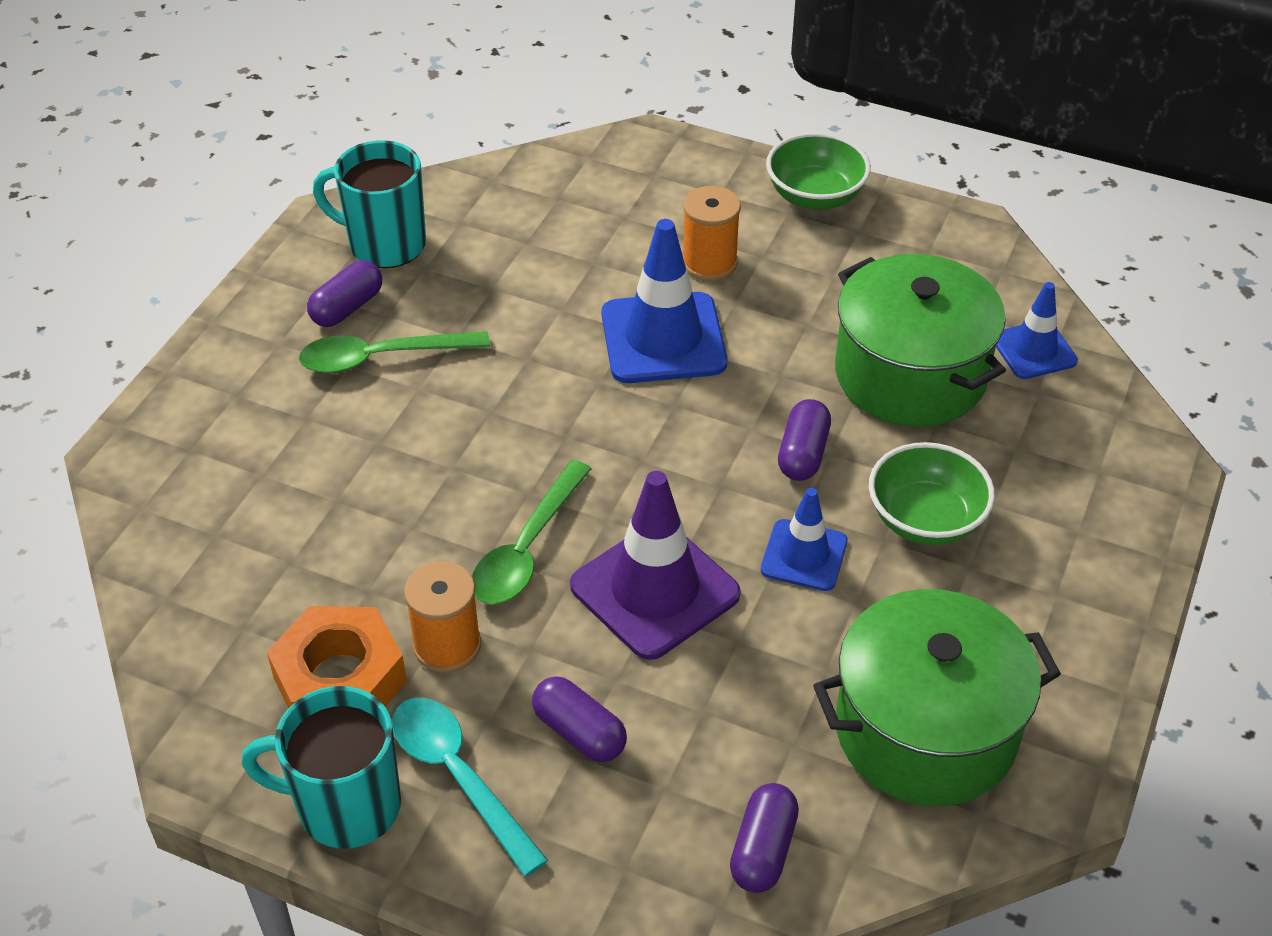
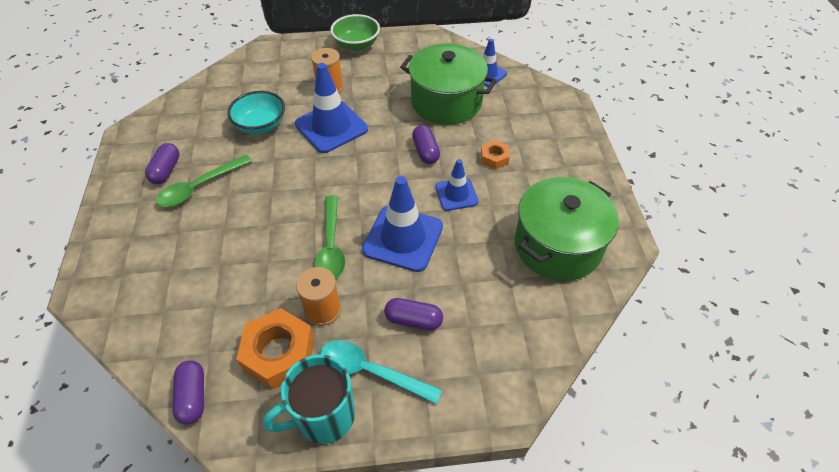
camera: 30 degrees left, 5 degrees up
turquoise mug [313,140,426,268] -> none
purple traffic cone [570,471,741,660] -> blue traffic cone [362,176,443,272]
purple capsule [730,783,799,893] -> purple capsule moved to [172,360,204,425]
green bowl [869,442,995,545] -> orange nut [481,140,510,170]
none -> turquoise bowl [227,91,285,134]

